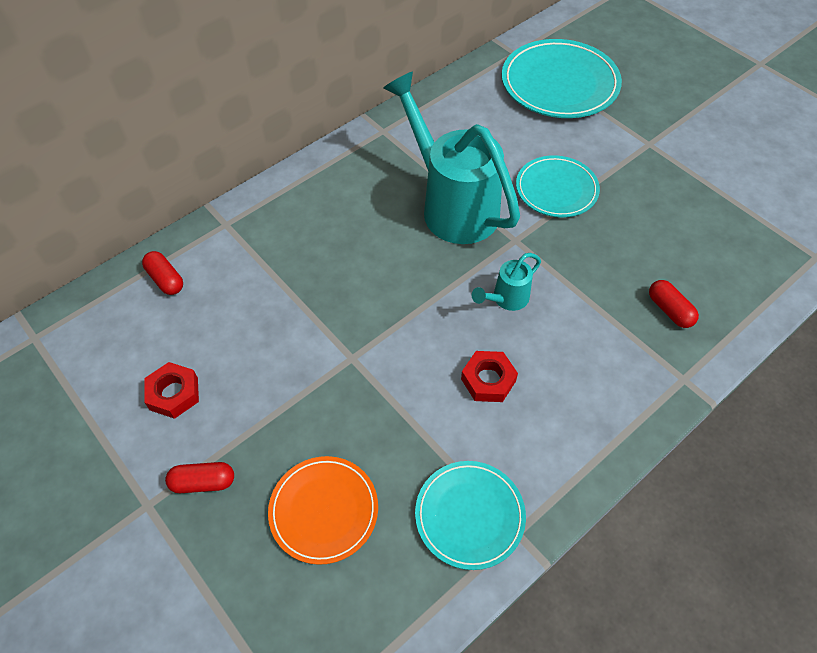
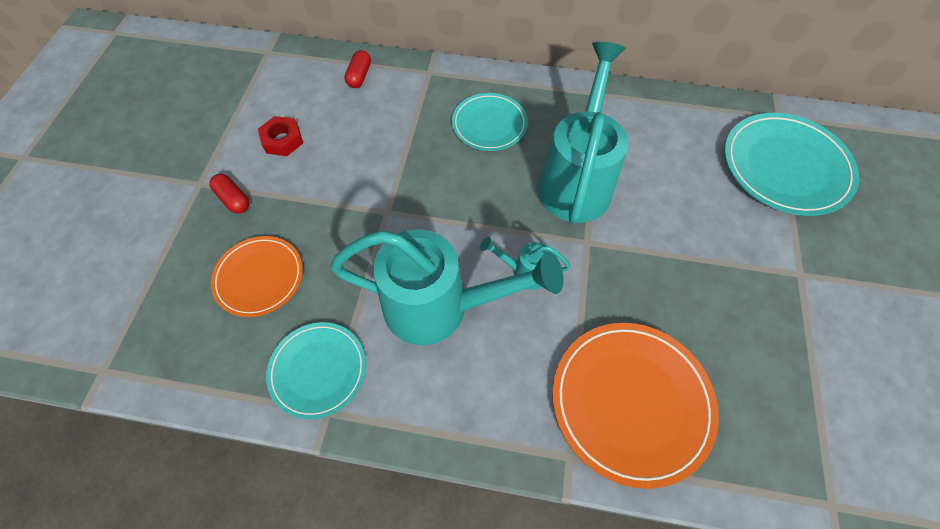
camera: 50 degrees right, 5 degrees up
red nut [461,351,518,402] -> turquoise watering can [330,229,564,345]
turquoise plate [516,155,600,217] -> turquoise plate moved to [452,93,528,151]
red capsule [649,280,699,328] -> orange plate [552,323,719,489]

